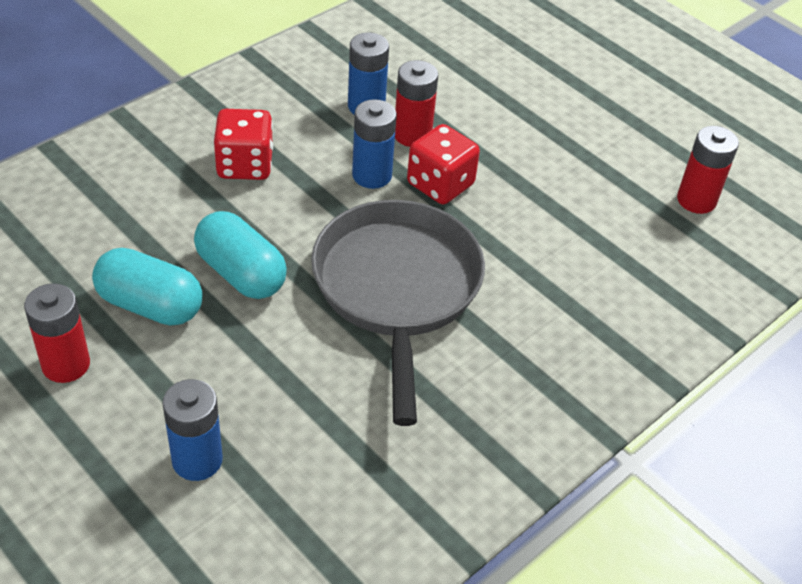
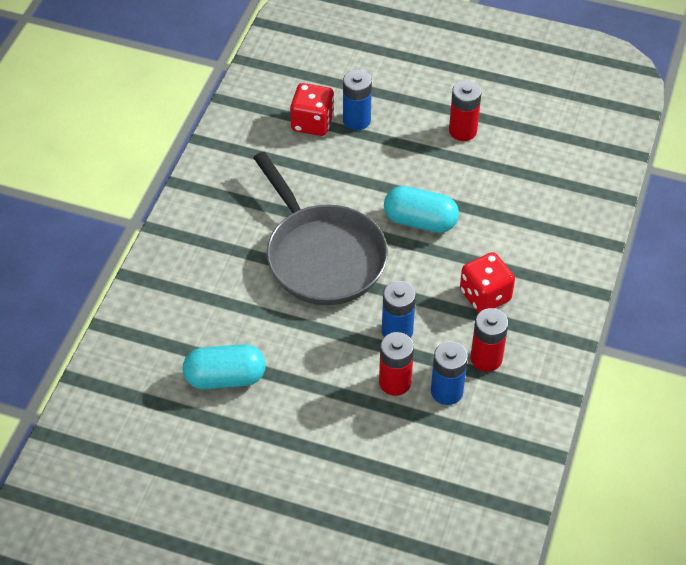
camera: 155 degrees right, 5 degrees up
turquoise capsule [92,248,202,326] -> turquoise capsule moved to [182,344,266,389]
red dice [407,124,480,204] -> red dice moved to [290,83,334,136]
red battery [677,126,739,214] -> red battery moved to [471,308,508,372]

